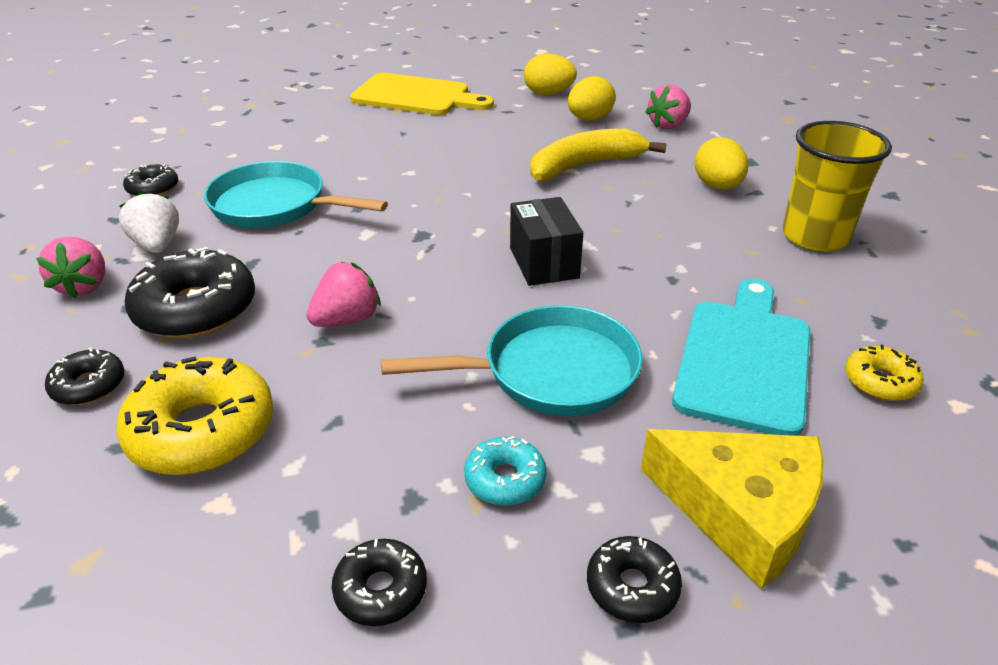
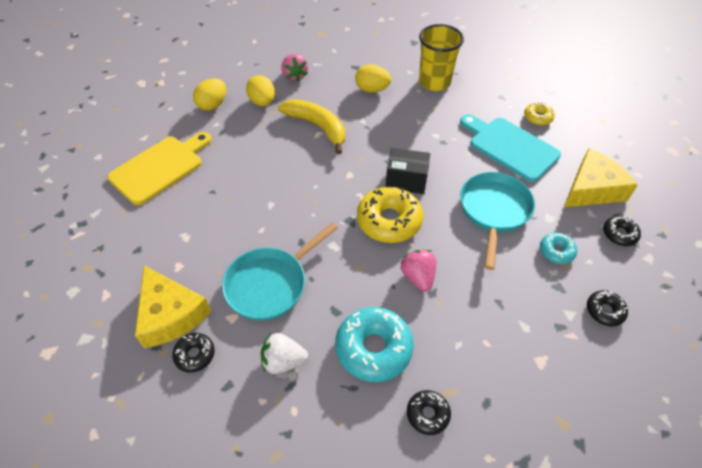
camera: 65 degrees left, 15 degrees up
pink strawberry [36,237,105,299] -> none
yellow donut [117,356,273,475] -> yellow donut moved to [357,187,423,243]
black donut [124,247,255,338] -> turquoise donut [335,307,414,382]
yellow banana [530,129,667,181] -> yellow banana turned 135 degrees clockwise [278,99,345,154]
none -> yellow cheese [135,266,211,348]

